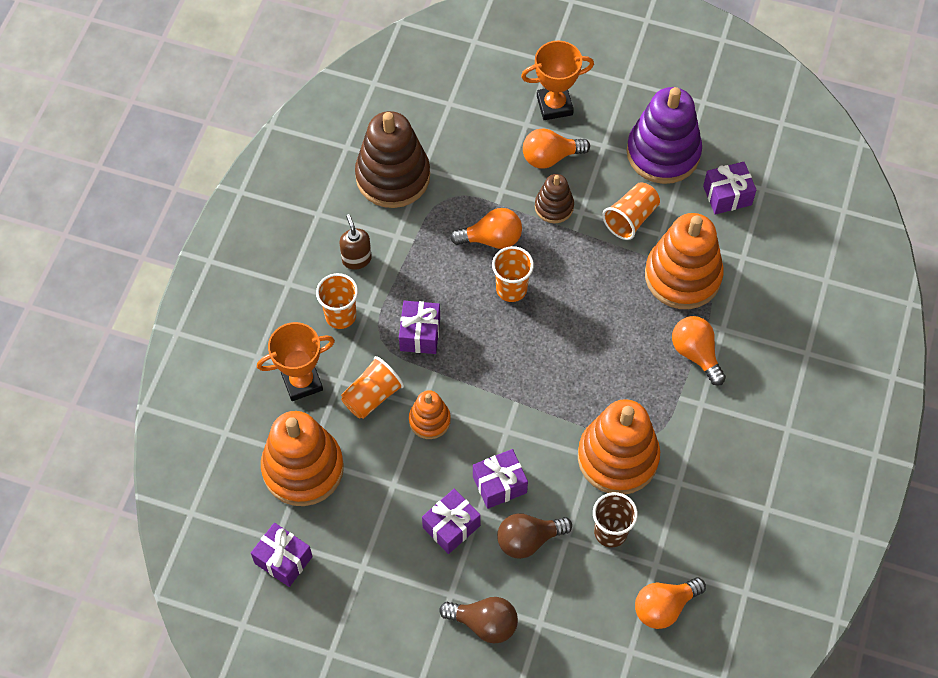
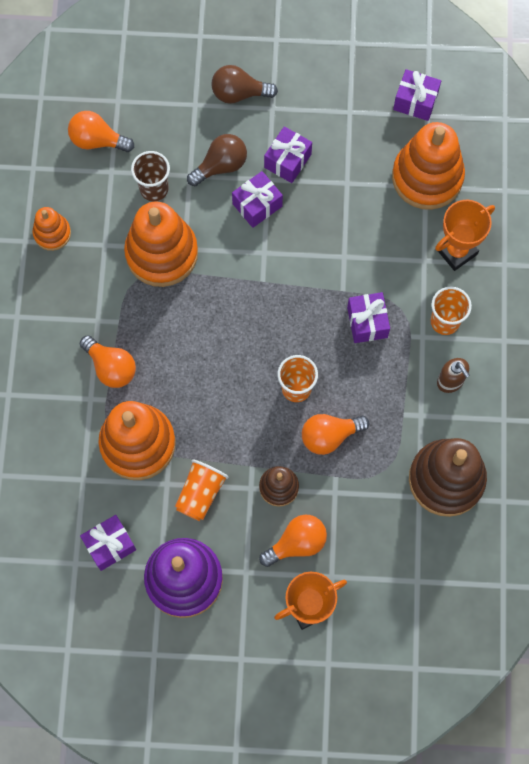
camera: 165 degrees right, 10 degrees up
orange cup [341,356,404,419] -> none
orange stacking toy [409,390,451,439] -> orange stacking toy moved to [32,207,71,251]
orange light bulb [635,577,706,629] -> orange light bulb turned 120 degrees counterclockwise [68,111,134,152]

